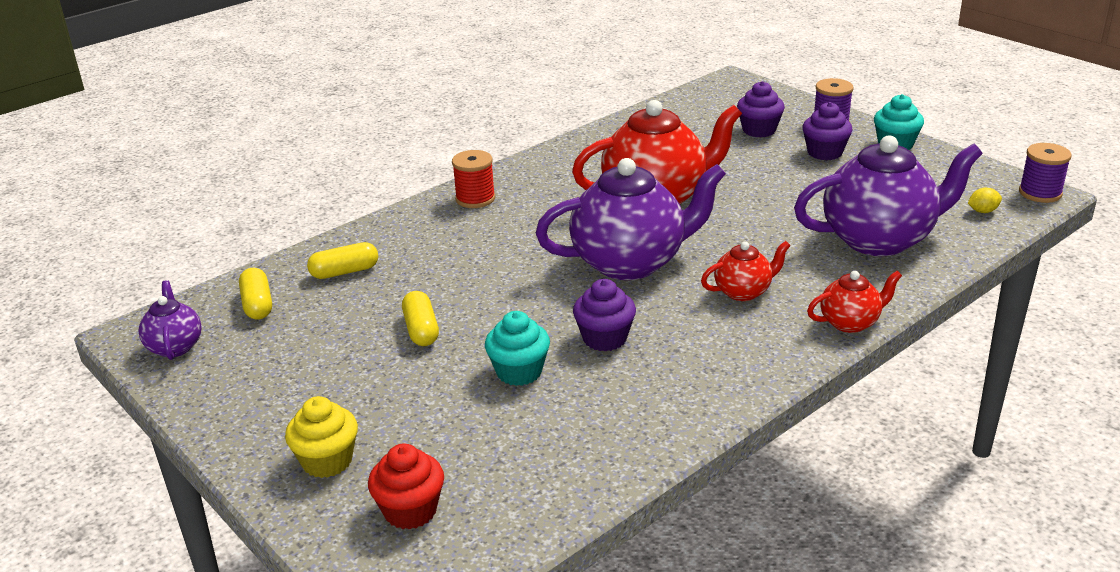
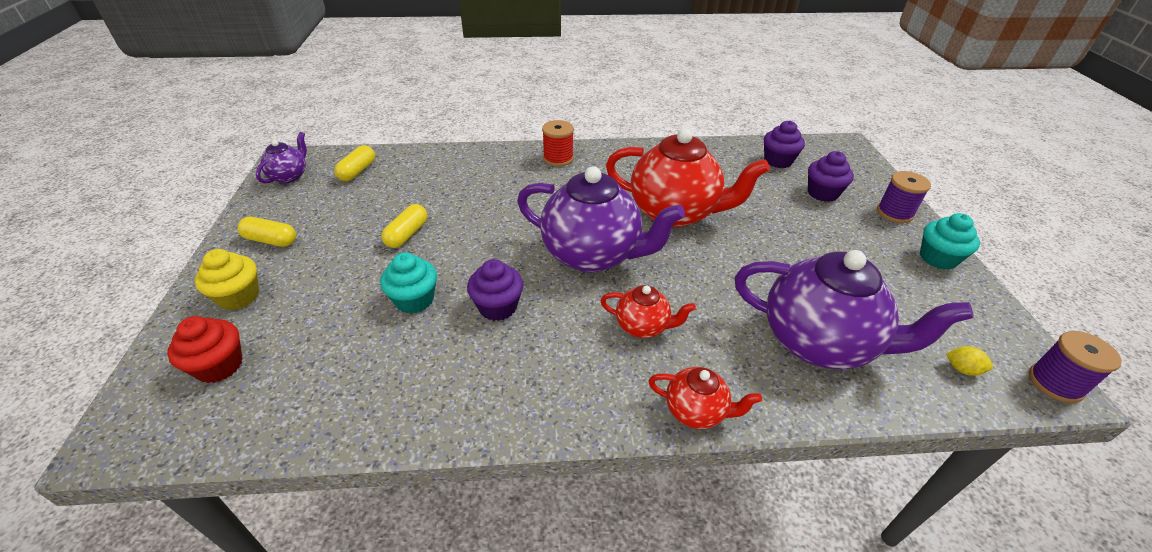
camera: 35 degrees right, 10 degrees up
yellow capsule [307,242,378,279] -> yellow capsule moved to [237,217,296,247]
purple cupcake [802,102,853,160] -> purple cupcake moved to [764,121,805,168]

